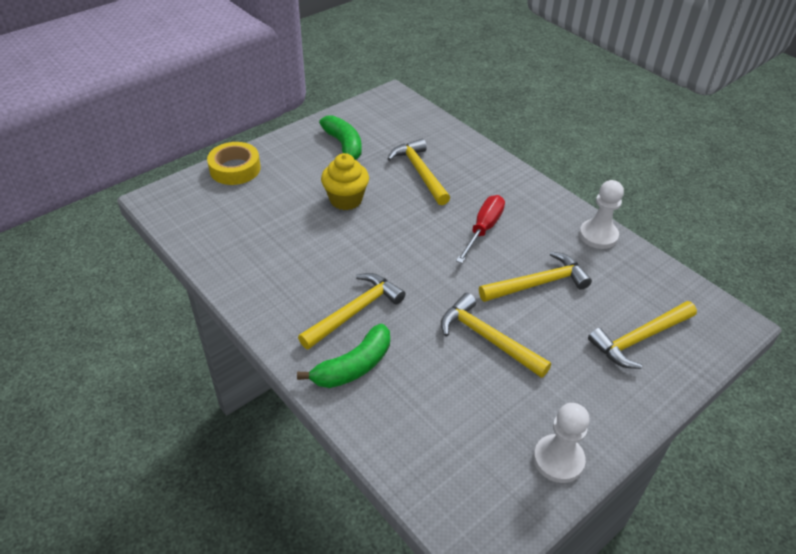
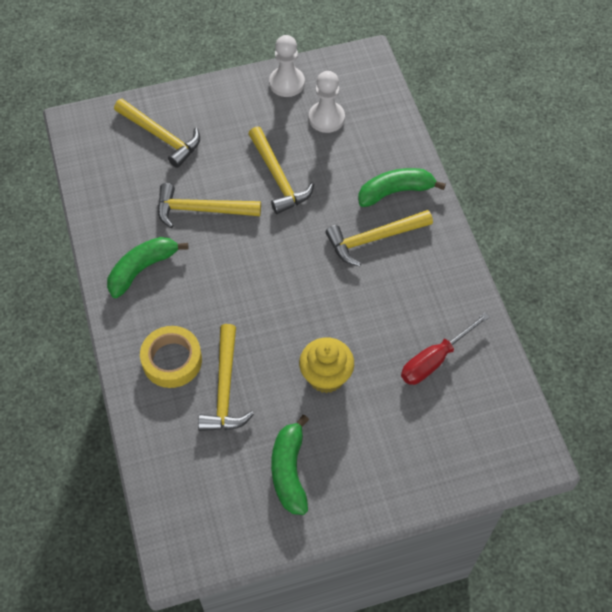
camera: 155 degrees left, 15 degrees up
yellow tape [207,142,261,185] -> yellow tape moved to [140,326,202,388]
red screwdriver [456,195,505,263] -> red screwdriver moved to [401,312,490,385]
white pawn [579,180,624,249] -> white pawn moved to [309,71,345,133]
yellow hammer [588,301,697,369] -> yellow hammer turned 45 degrees clockwise [114,99,200,168]
none -> green banana [107,237,188,298]

